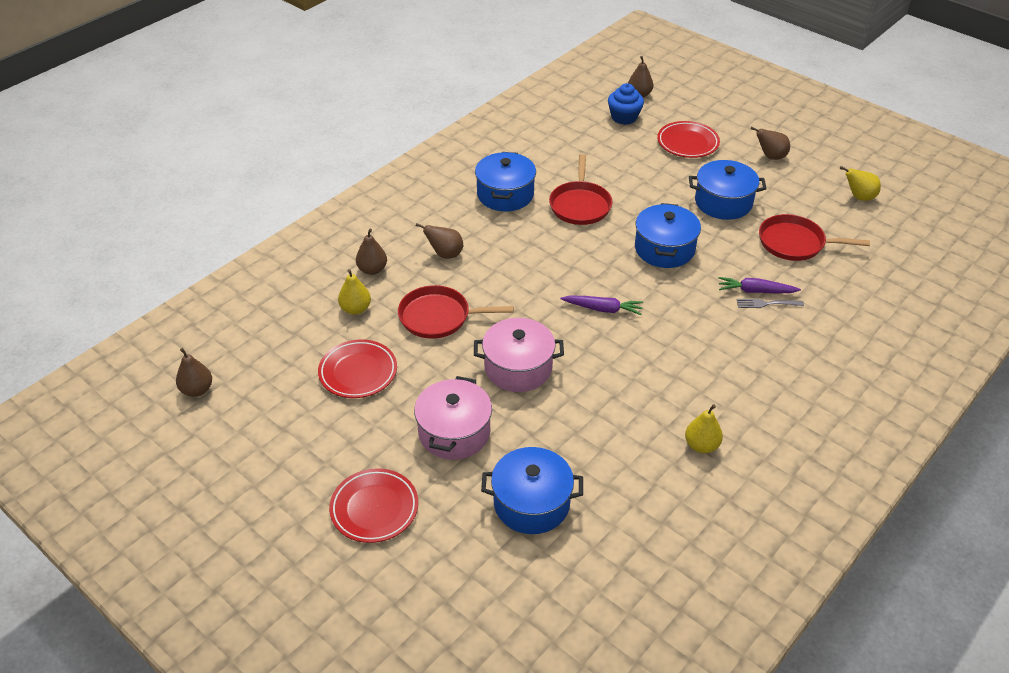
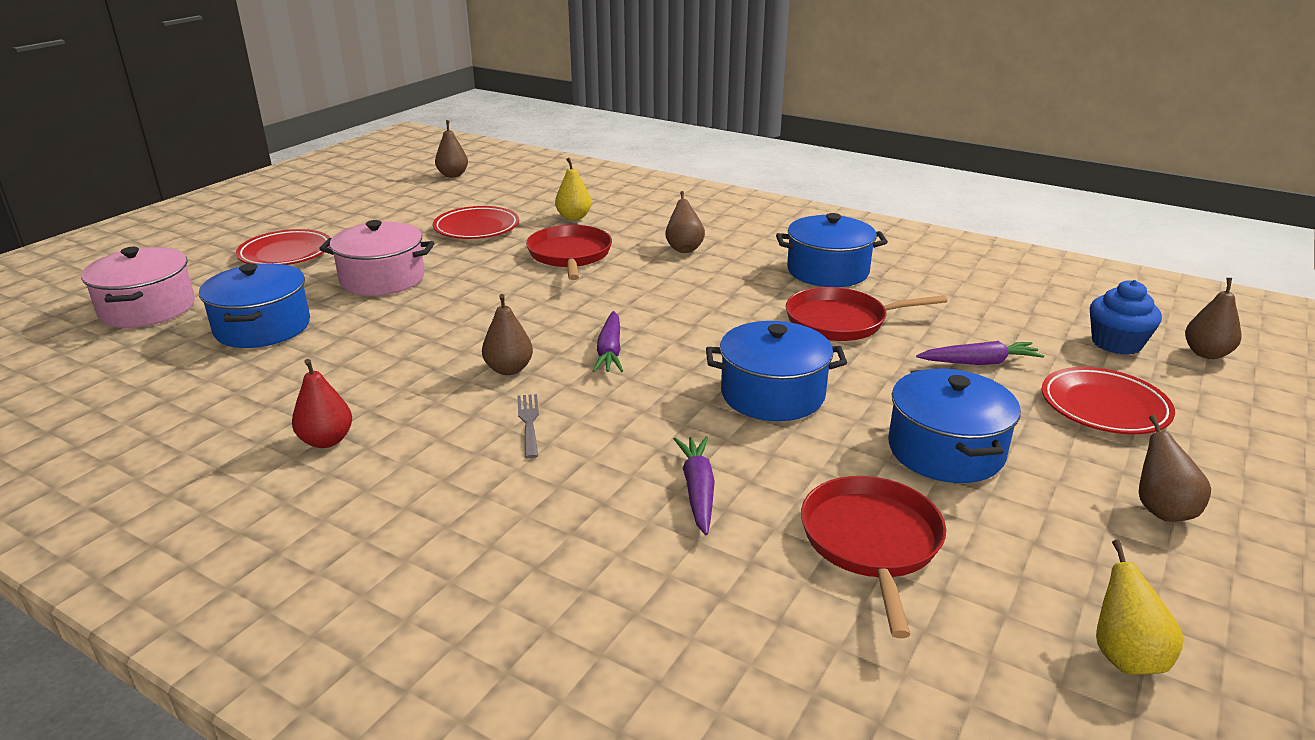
camera: 80 degrees right, 15 degrees down
brown pear [356,229,387,275] -> brown pear moved to [482,294,533,375]
pink pot [474,318,564,392] -> pink pot moved to [81,247,195,328]
yellow pear [685,404,723,453] -> red pear [292,359,352,448]
grey fork [737,299,804,308] -> grey fork moved to [517,394,539,459]
none -> purple carrot [916,341,1045,365]

